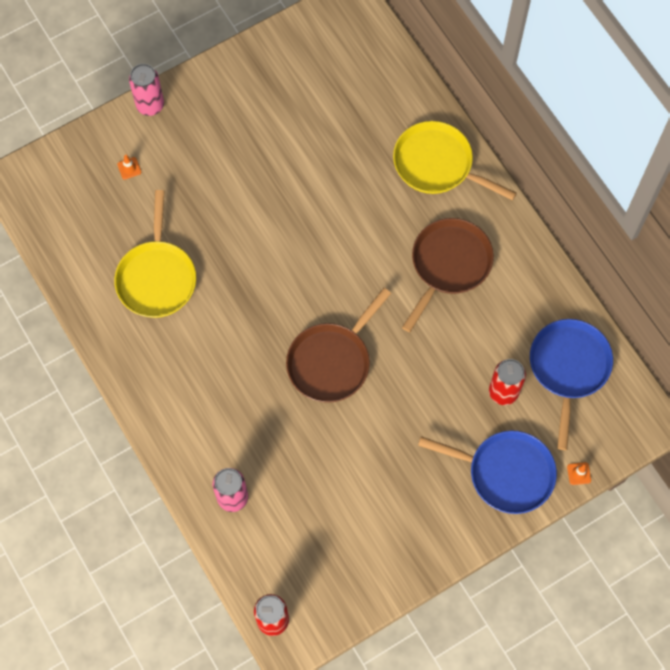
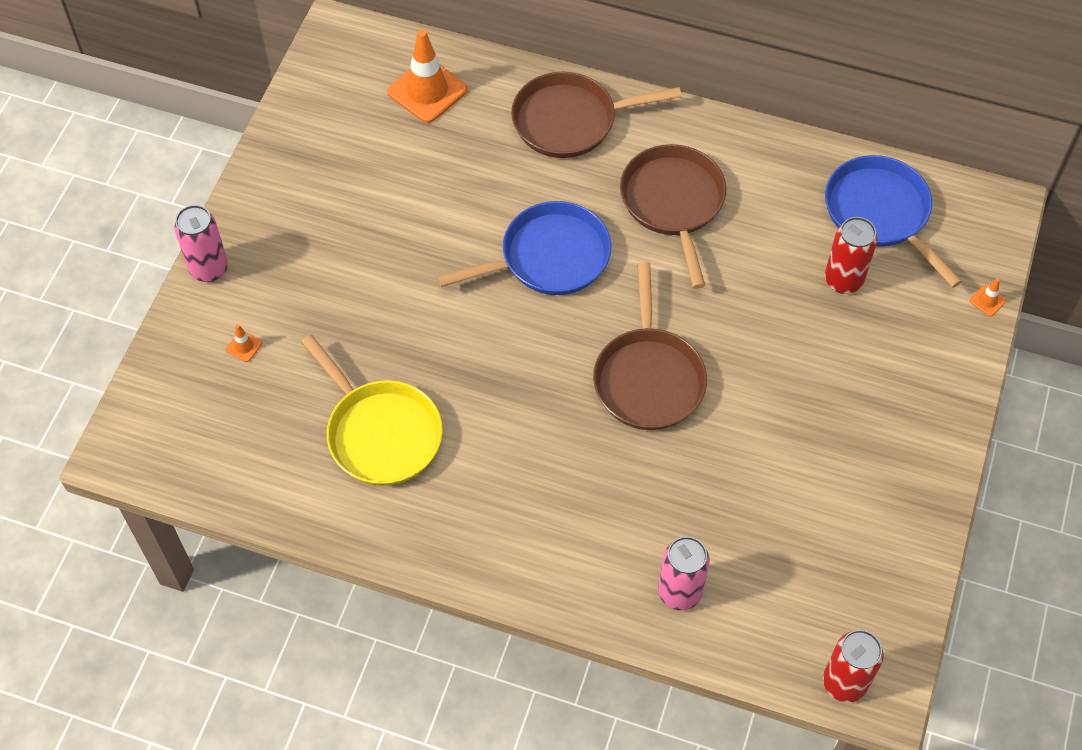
camera: 40 degrees left, 10 degrees down
yellow pan [393,121,517,200] -> brown pan [511,72,682,158]
blue pan [418,431,557,514] -> blue pan moved to [437,201,611,295]
none -> orange traffic cone [387,29,467,123]

